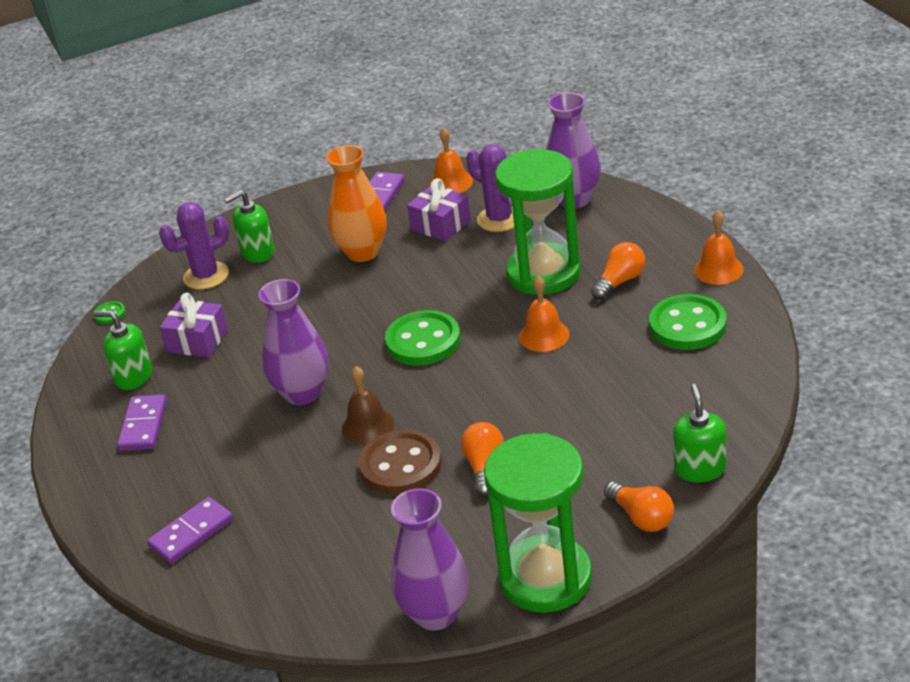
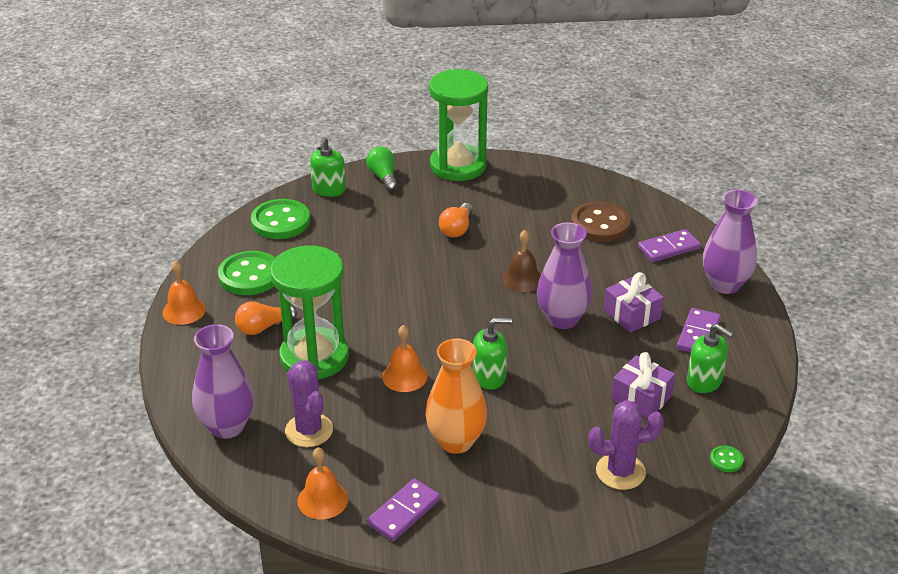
camera: 165 degrees left, 0 degrees up
green soap dispenser [224,190,275,263] -> green soap dispenser moved to [473,318,512,390]
brown button [359,430,442,495] -> brown button moved to [571,201,631,242]
green button [385,310,461,366] -> green button moved to [251,199,310,239]
purple vase [391,488,469,631] -> purple vase moved to [703,190,757,294]
purple gift [407,178,471,241] -> purple gift moved to [604,272,664,333]
orange bell [519,276,570,352] -> orange bell moved to [382,325,428,392]
orange light bulb [604,481,674,532] -> green light bulb [366,147,397,191]

